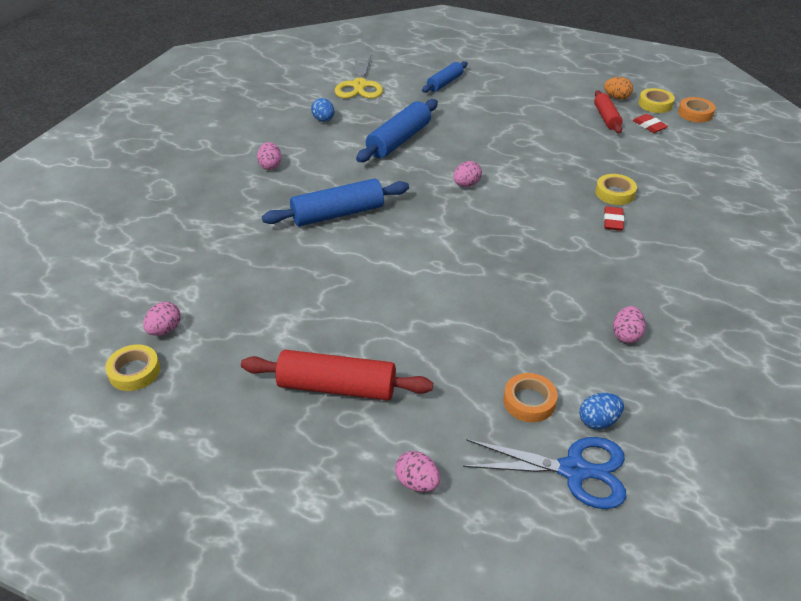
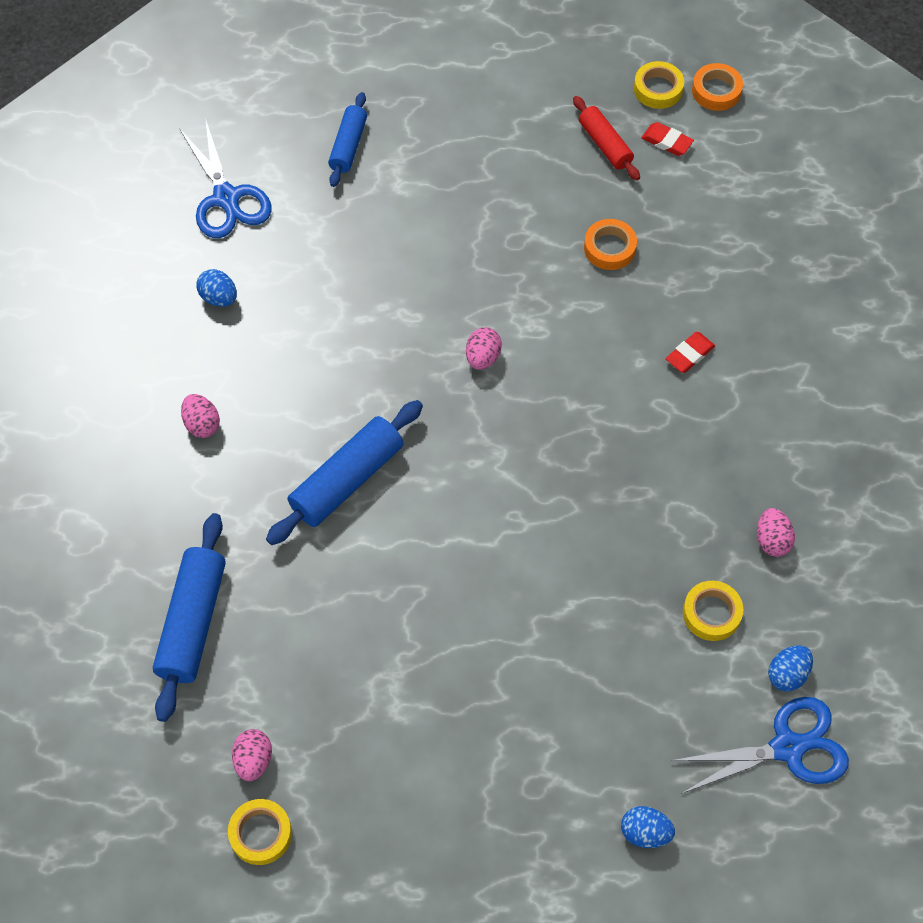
camera: 25 degrees left, 20 degrees up
red rolling pin [241,350,433,400] -> none
yellow scissors [335,56,383,99] -> blue scissors [179,118,272,238]
blue rolling pin [356,99,438,162] -> blue rolling pin moved to [153,513,226,722]
pink egg [395,451,440,492] -> blue egg [621,806,675,848]
orange tape [504,373,558,422] -> orange tape moved to [584,219,637,270]
yellow tape [595,174,637,205] -> yellow tape moved to [683,581,743,641]
orange egg [604,77,633,99] -> none
red eraser [604,206,624,231] -> red eraser turned 60 degrees clockwise [666,332,715,373]

